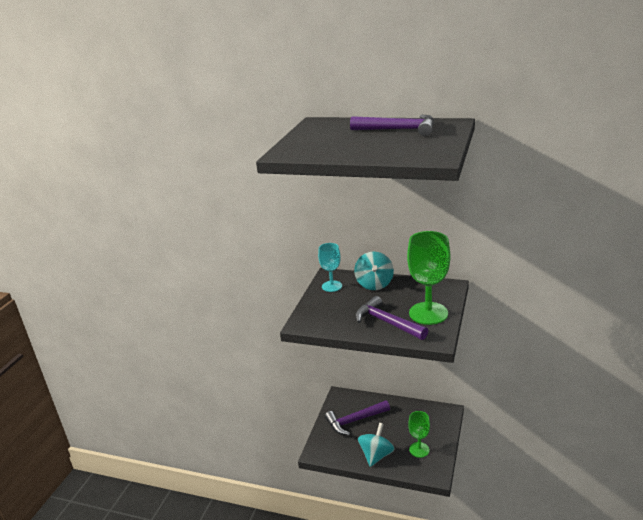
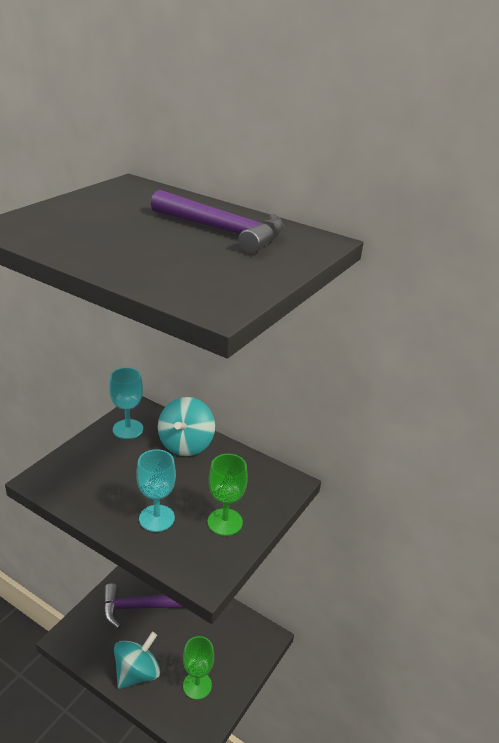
camera: 10 degrees right, 5 degrees up
purple hammer [355,296,428,340] -> turquoise goblet [136,449,176,532]
green goblet [407,231,450,325] -> green goblet [208,454,248,536], size x0.58

